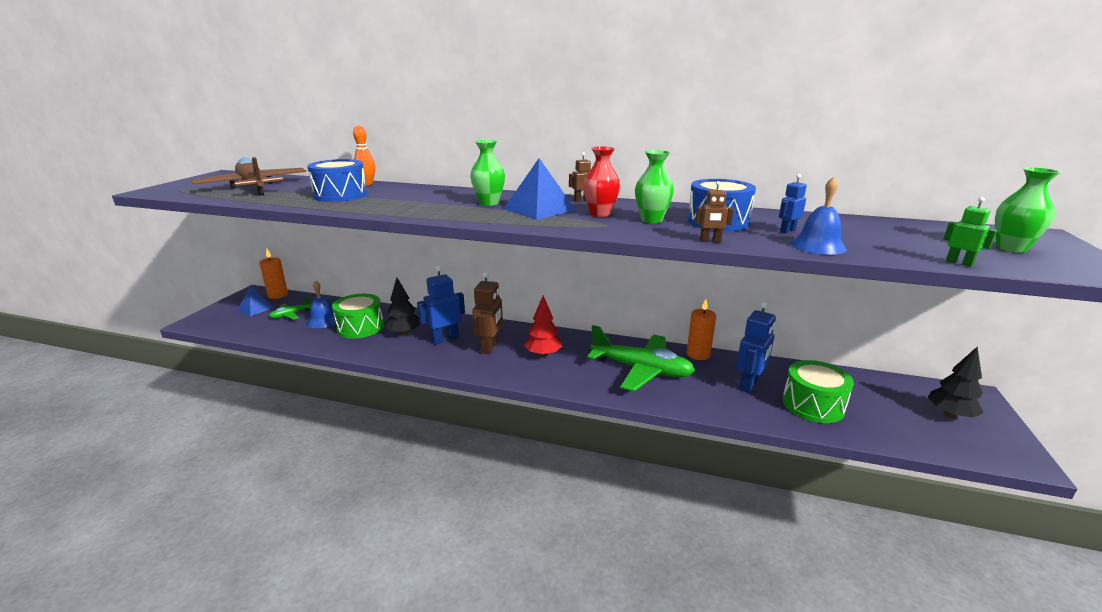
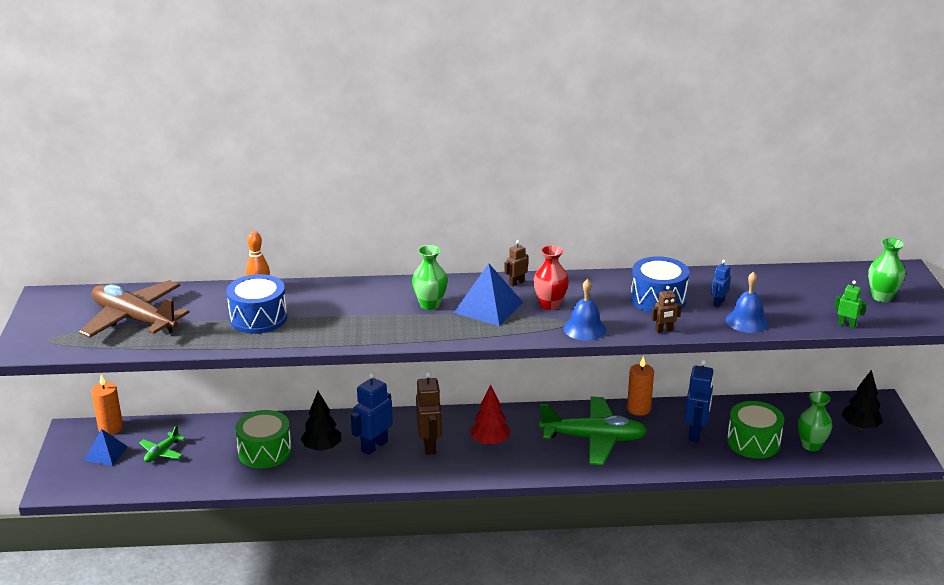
camera: 20 degrees left, 5 degrees up
blue bell [306,280,336,328] -> blue bell moved to [563,279,606,341]
green vase [635,150,674,223] -> green vase moved to [798,392,833,451]

